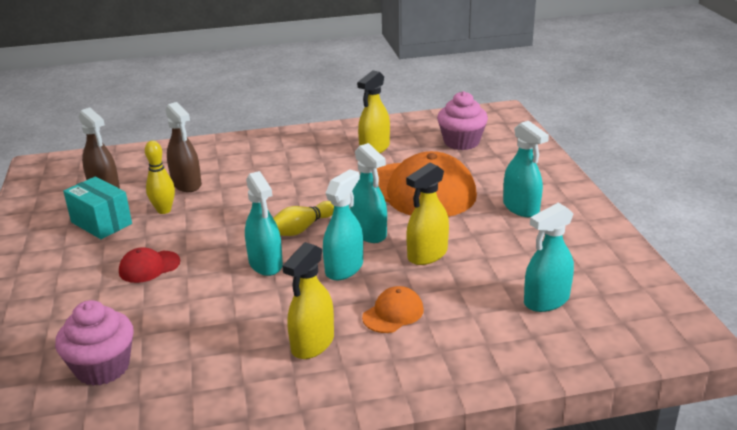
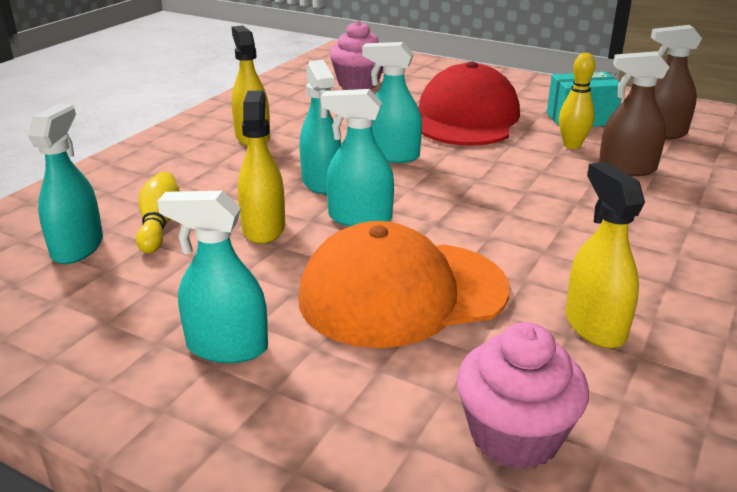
camera: 130 degrees right, 0 degrees up
red cap [119,247,180,283] -> red cap [419,61,520,146], size x2.25
yellow bowling pin [273,201,334,236] -> yellow bowling pin moved to [136,172,180,253]
orange cap [362,286,424,333] -> none

